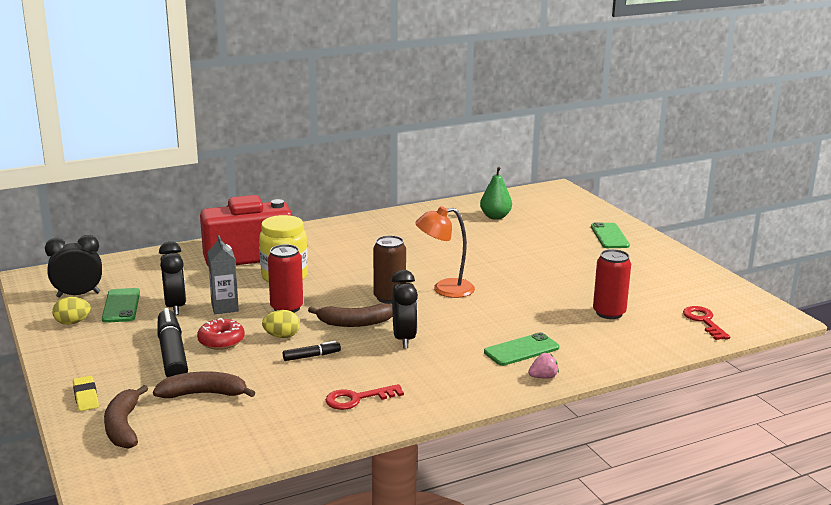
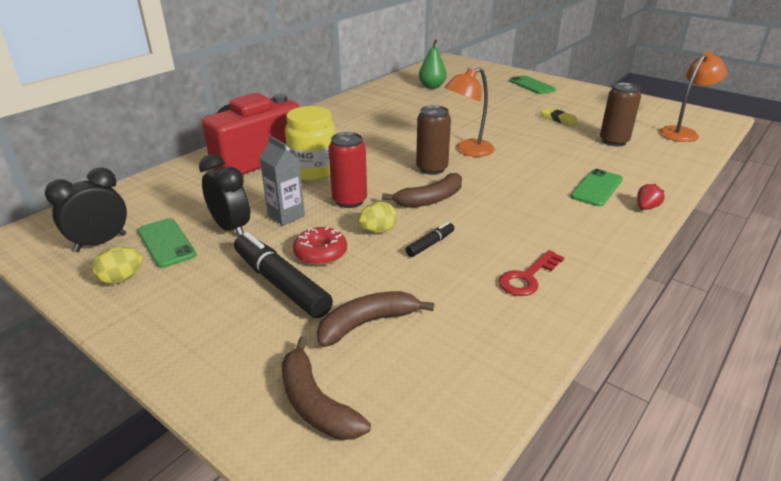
camera: 25 degrees left, 10 degrees up
yellow eraser [73,376,99,411] -> yellow eraser moved to [541,108,578,125]
black clock [392,270,418,348] -> none
pink strawberry [528,353,559,378] -> red strawberry [637,184,665,210]
red can [593,249,631,319] -> brown can [600,83,641,146]
red key [683,306,730,340] -> orange lamp [659,51,727,142]

